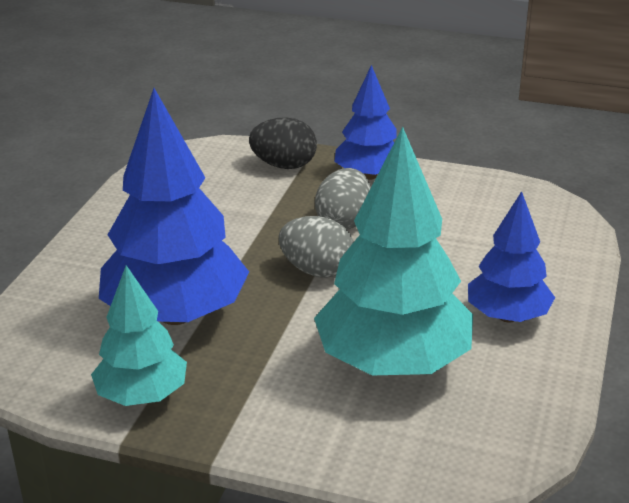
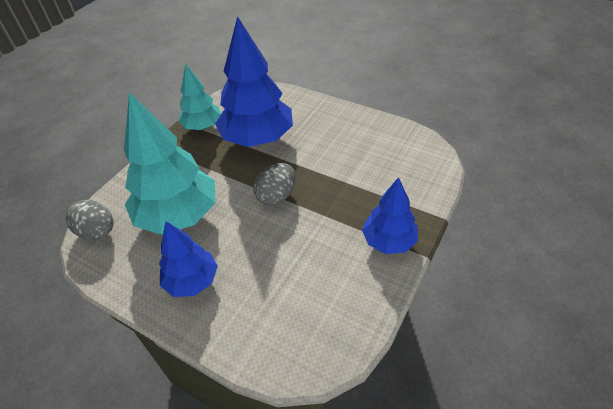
camera: 105 degrees right, 15 degrees up
black egg [249,117,317,169] -> none
grey egg [315,168,371,230] -> grey egg moved to [66,200,114,239]

